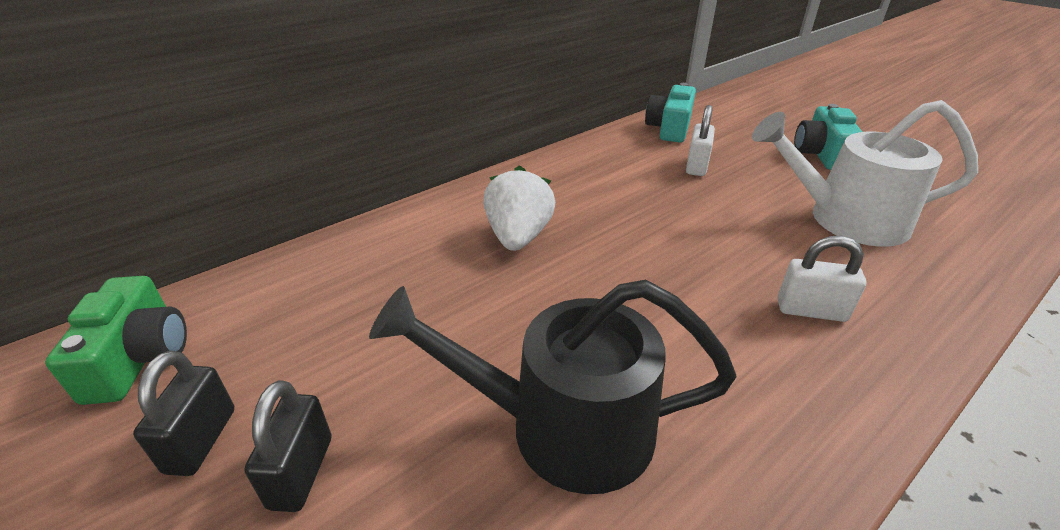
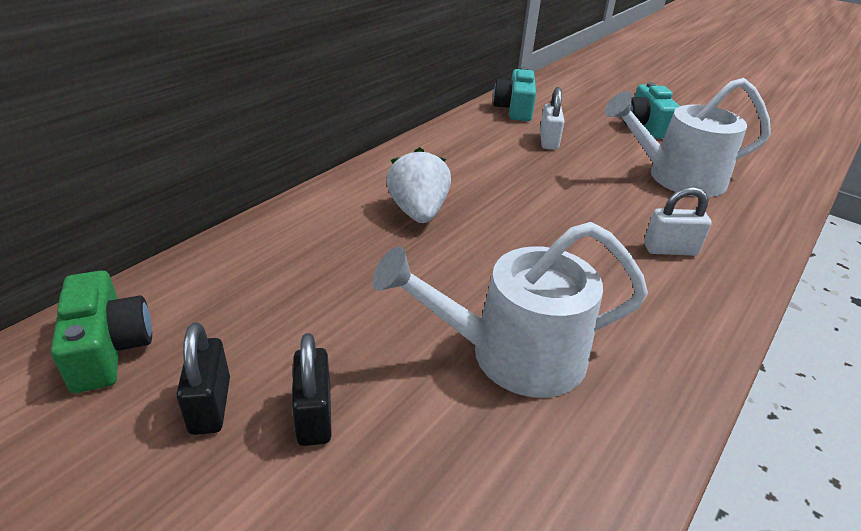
camera: 15 degrees left, 0 degrees up
black watering can [369,280,737,494] -> white watering can [372,222,648,398]

